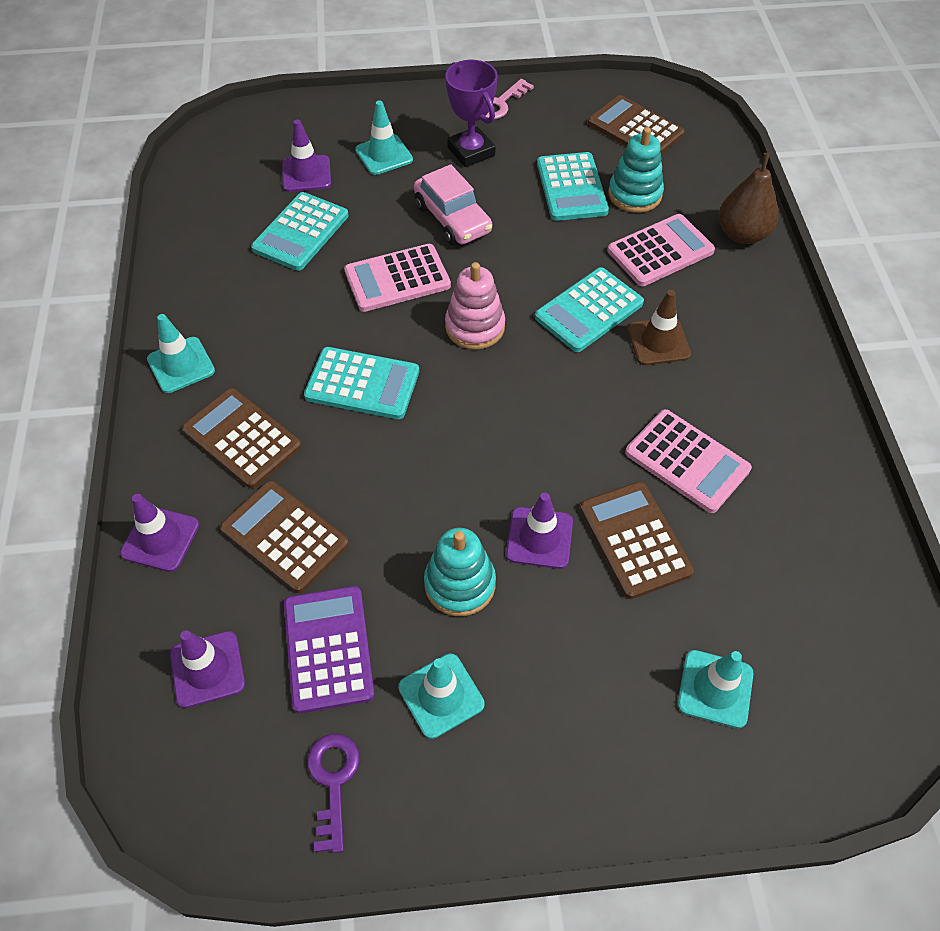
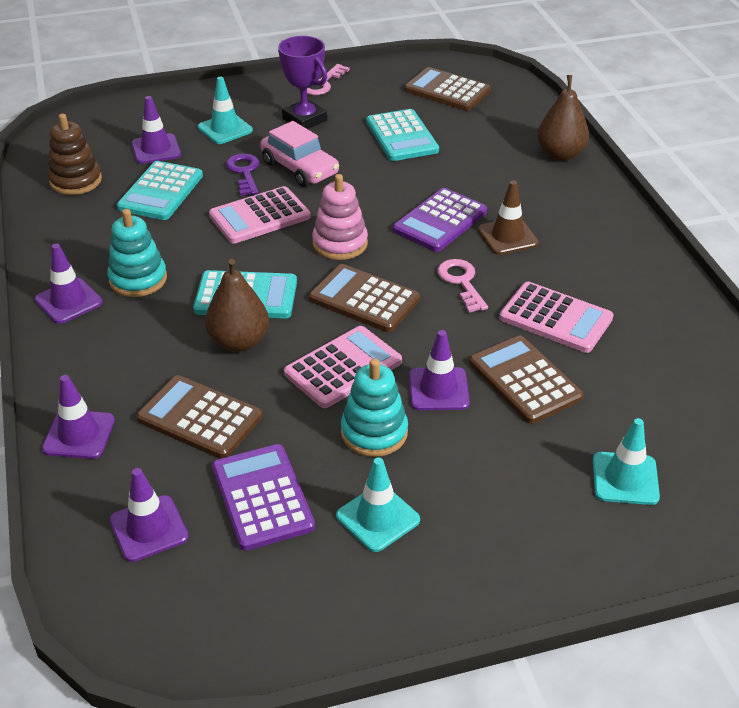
camera: 10 degrees left, 15 degrees down
turquoise traffic cone [147,314,215,393] -> purple traffic cone [35,244,103,324]
brown calculator [182,388,302,489] -> brown calculator moved to [309,264,420,332]
purple key [307,734,360,853] -> purple key moved to [226,153,259,196]
turquoise calculator [535,267,644,352] -> purple calculator [393,188,487,252]
pink calculator [607,214,715,286] -> pink calculator moved to [284,326,402,408]
turquoise stacking toy [608,127,664,213] -> turquoise stacking toy moved to [107,209,167,297]
none -> brown stacking toy [48,114,102,195]
none -> brown pear [205,259,269,352]
none -> pink key [437,259,488,313]

